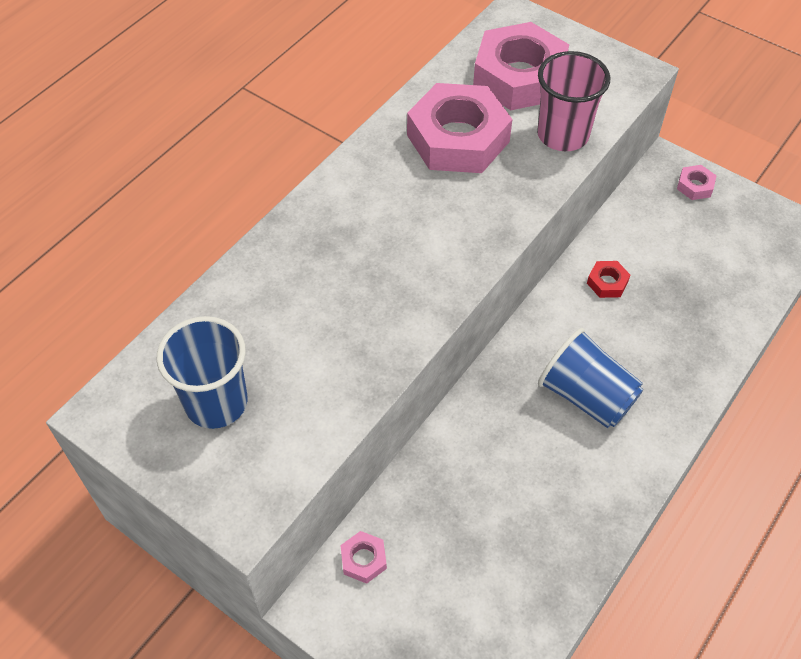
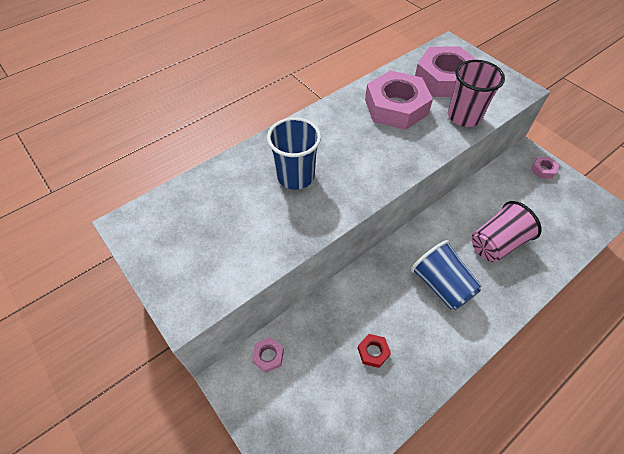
camera: 15 degrees right, 0 degrees up
blue cup [157,316,248,429] -> blue cup moved to [267,117,321,190]
red nut [587,261,630,298] -> red nut moved to [357,334,391,368]
none -> pink cup [472,201,542,262]

